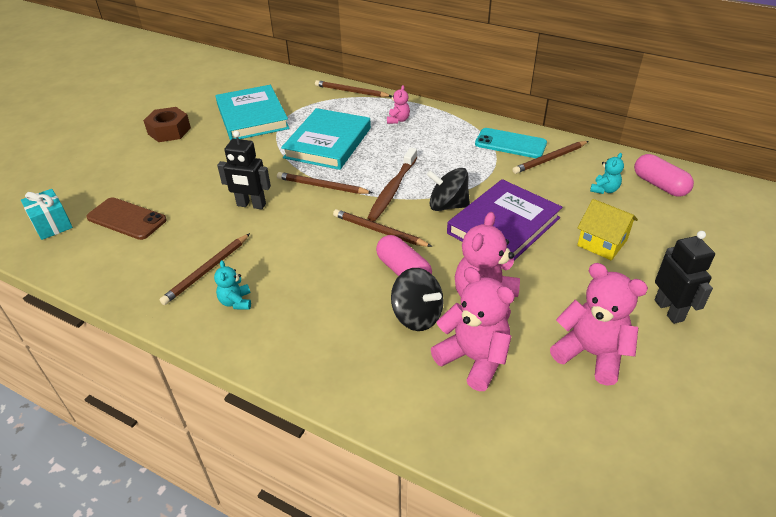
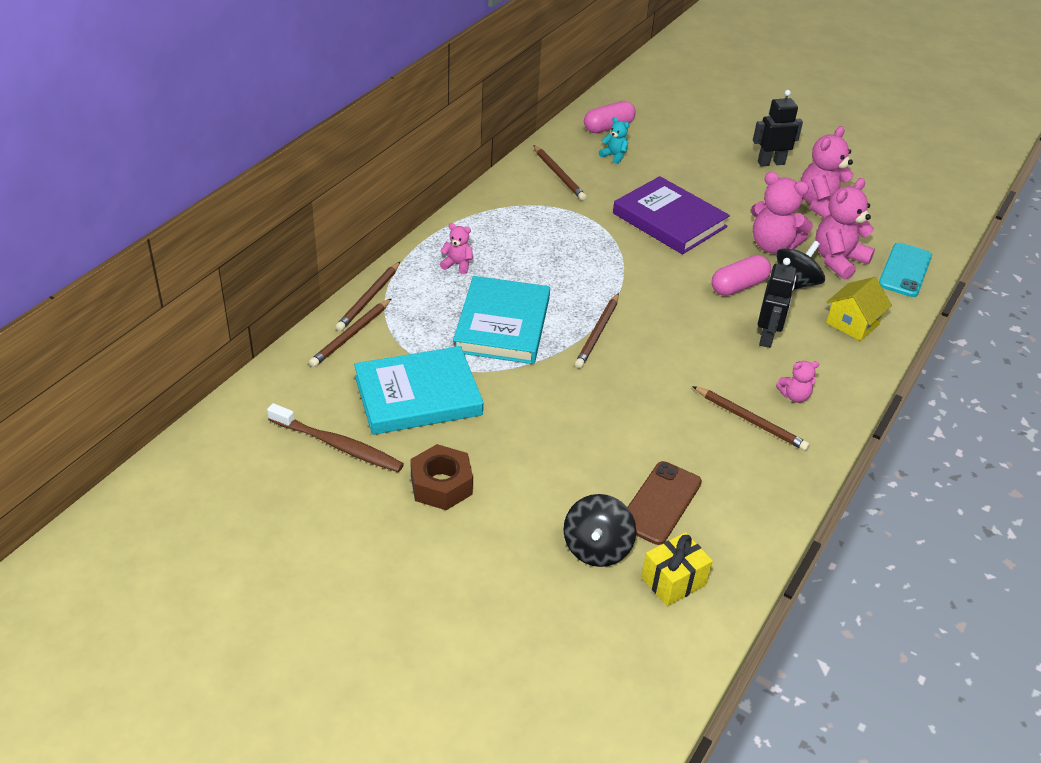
camera: 90 degrees left, 0 degrees up
turquoise gift [21,189,73,240] -> yellow gift [641,532,713,606]
turquoise teddy bear [214,260,251,310] -> pink teddy bear [776,361,819,403]
black robot [217,131,271,209] -> black robot moved to [758,258,796,348]
turquoise book [281,108,371,170] -> turquoise book turned 75 degrees clockwise [453,276,550,364]
brown pencil [333,209,432,247] -> brown pencil moved to [309,298,392,367]
brown toothbrush [367,148,417,221] -> brown toothbrush moved to [267,403,404,472]
black spinning top [426,168,470,211] -> black spinning top moved to [563,494,636,567]
turquoise phone [475,128,547,158] -> turquoise phone moved to [879,243,932,297]
yellow house [577,199,638,260] -> yellow house moved to [826,277,892,341]

